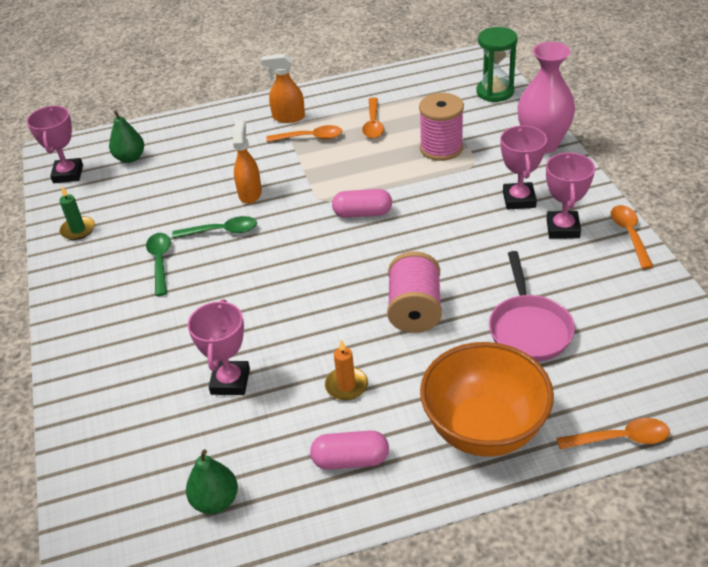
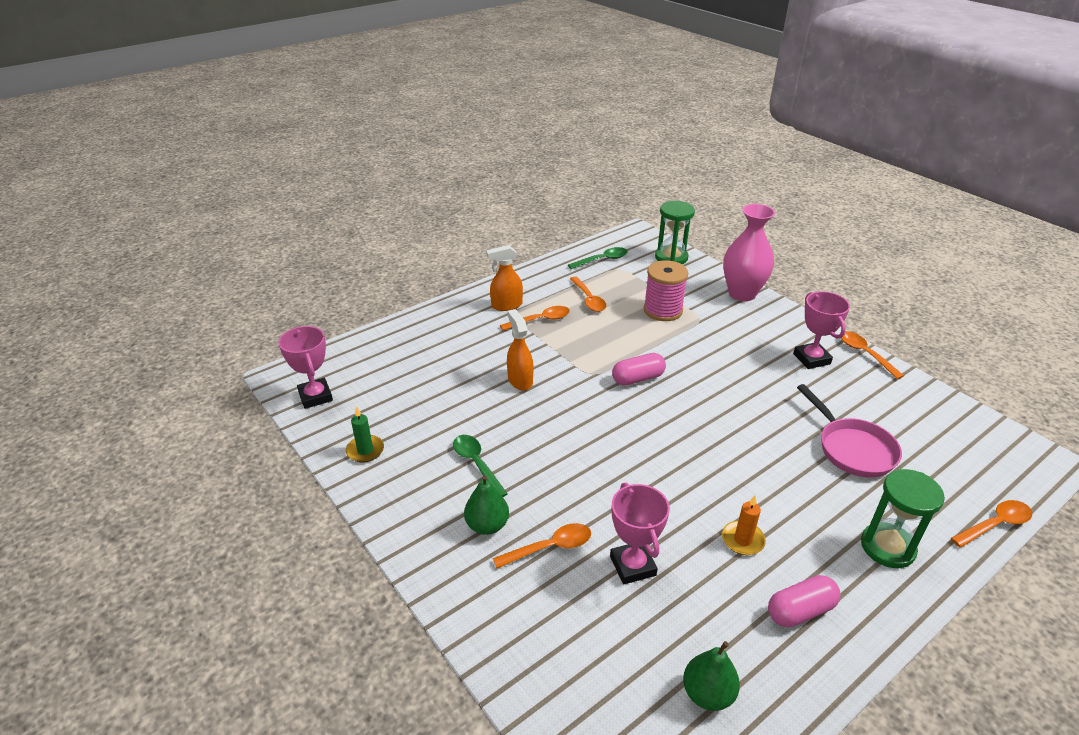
camera: 25 degrees left, 5 degrees down
green pear [109,110,144,163] -> green pear moved to [464,475,509,535]
green spoon [172,216,257,238] -> green spoon moved to [568,247,628,269]
pink spool [387,252,442,333] -> none
orange bowl [420,342,554,457] -> green hourglass [861,469,945,568]
pink trophy [501,126,547,210] -> none
none -> orange spoon [493,523,591,568]

